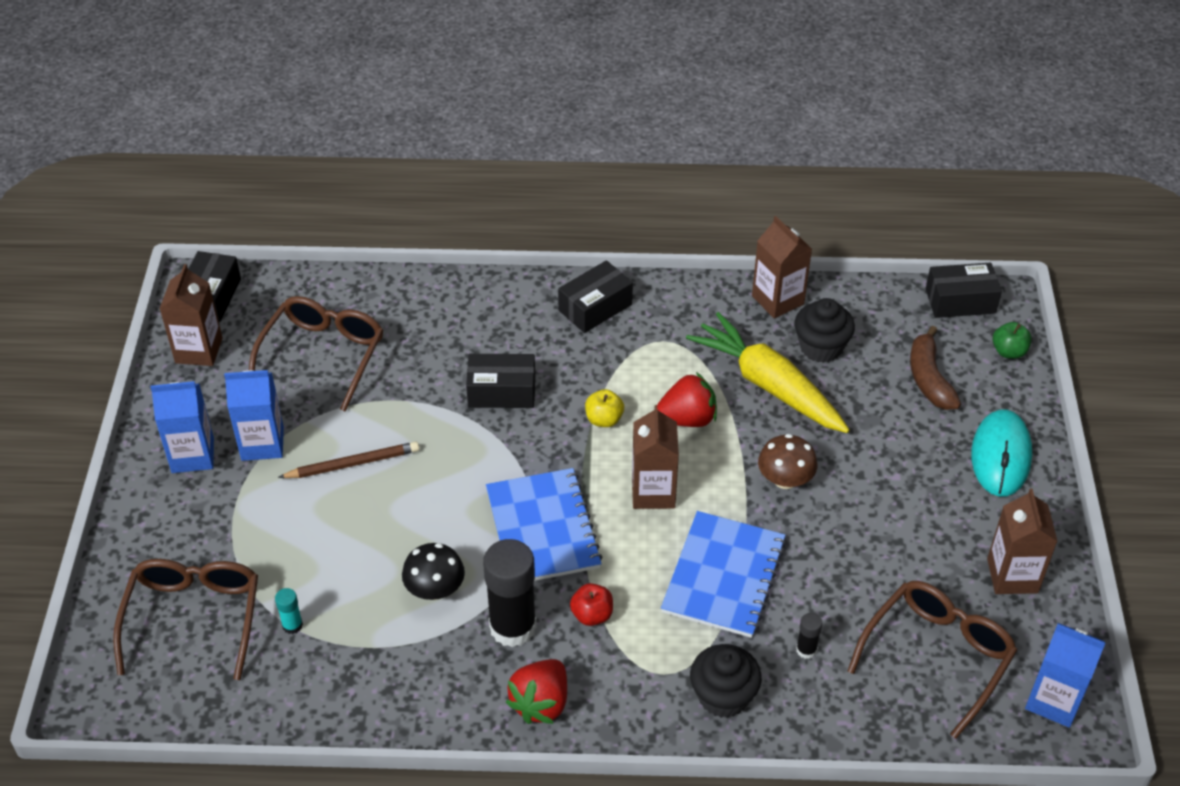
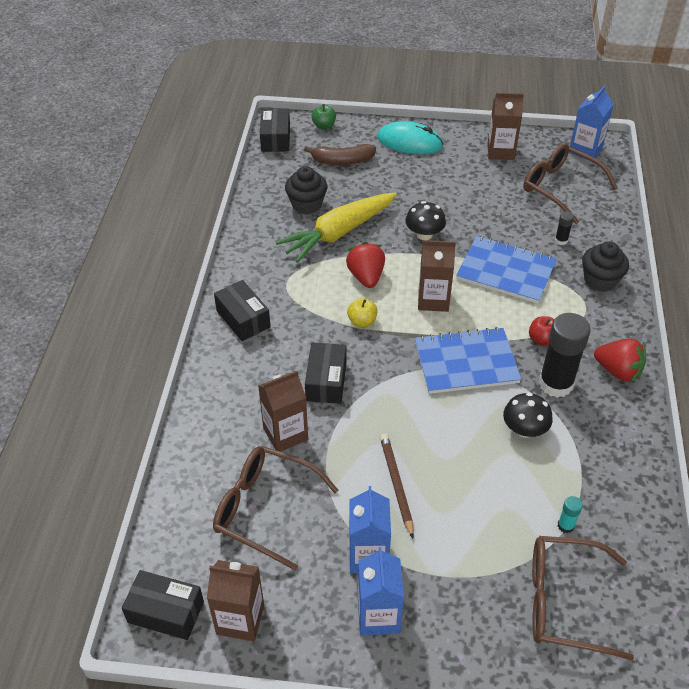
camera: 85 degrees left, 0 degrees up
brown carton [752,216,812,319] -> brown carton moved to [258,371,308,452]
brown mushroom [758,434,818,489] -> black mushroom [405,201,446,240]

